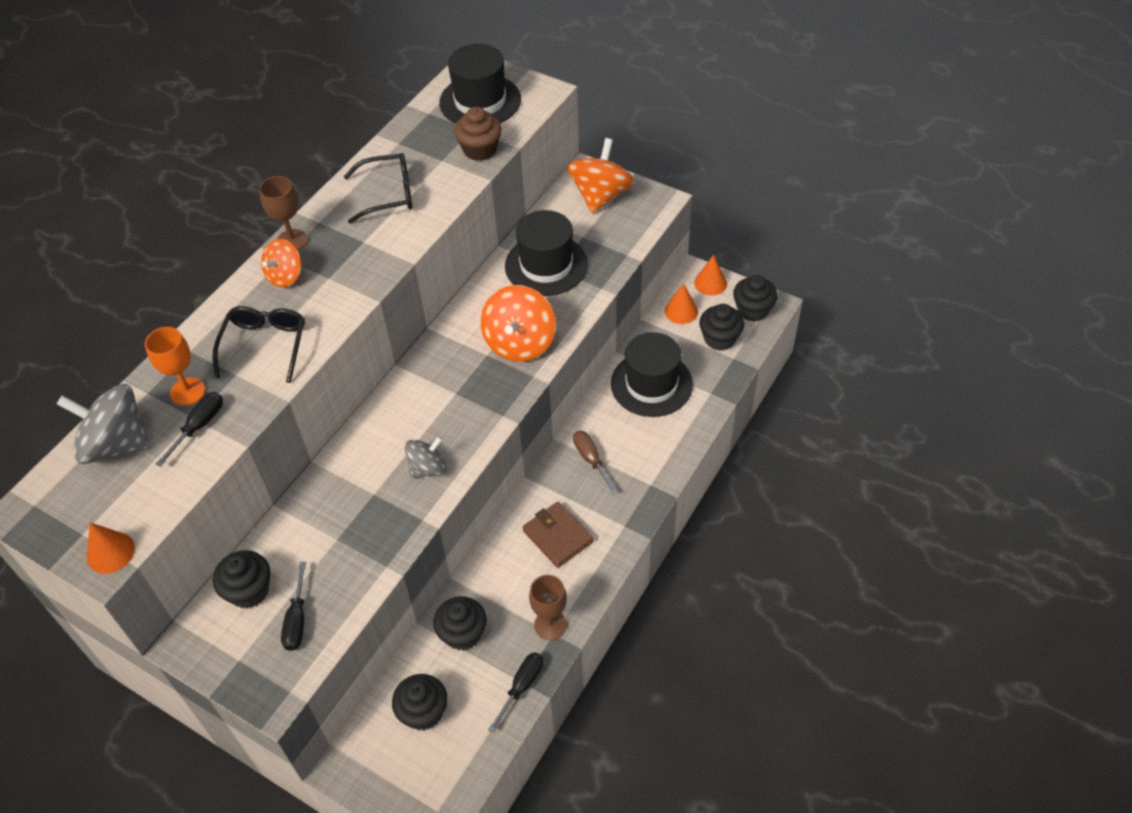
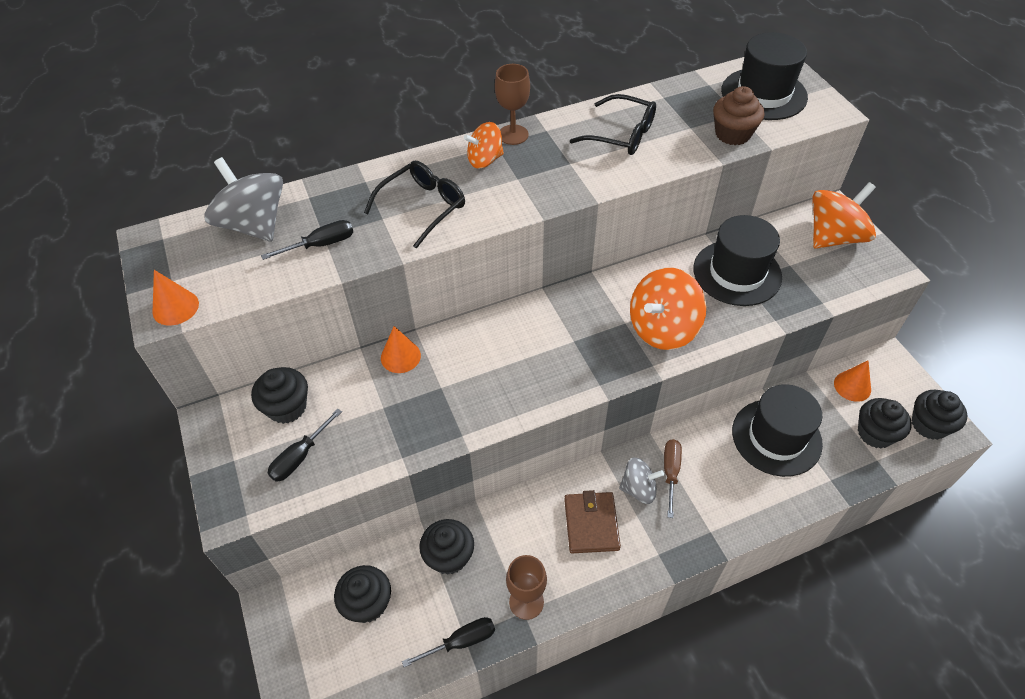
camera: 35 degrees right, 0 degrees up
orange goblet [145,327,205,406] -> none
grey spinning top [404,436,447,478] -> grey spinning top moved to [619,457,664,504]
orange cone [694,255,727,296] -> orange cone moved to [381,326,421,373]

